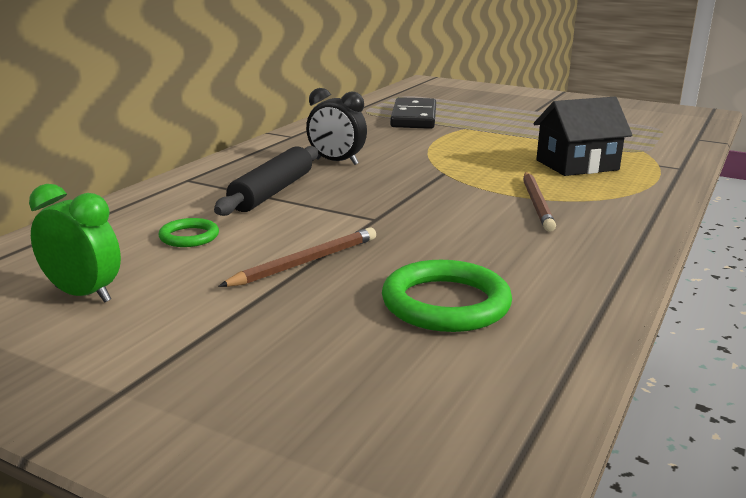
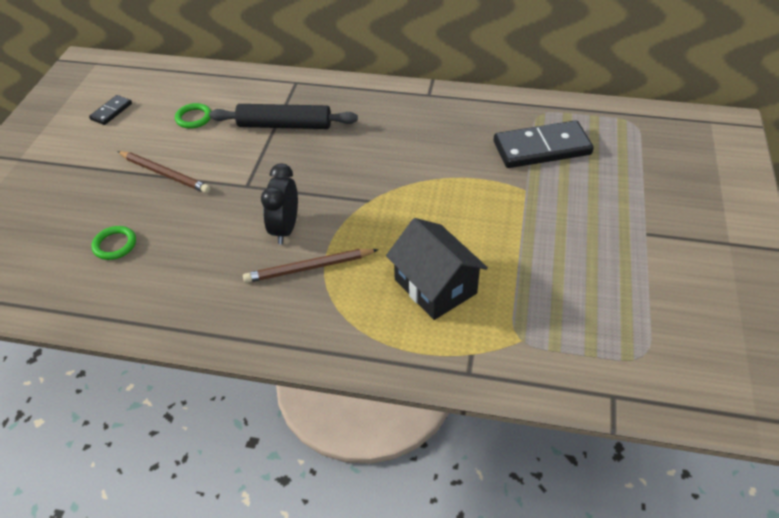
camera: 75 degrees right, 25 degrees up
green clock [29,184,121,303] -> black domino [89,95,132,125]
black clock [306,88,367,165] -> black clock moved to [261,164,298,244]
green ring [382,260,512,332] -> green ring [91,226,136,260], size x0.55

